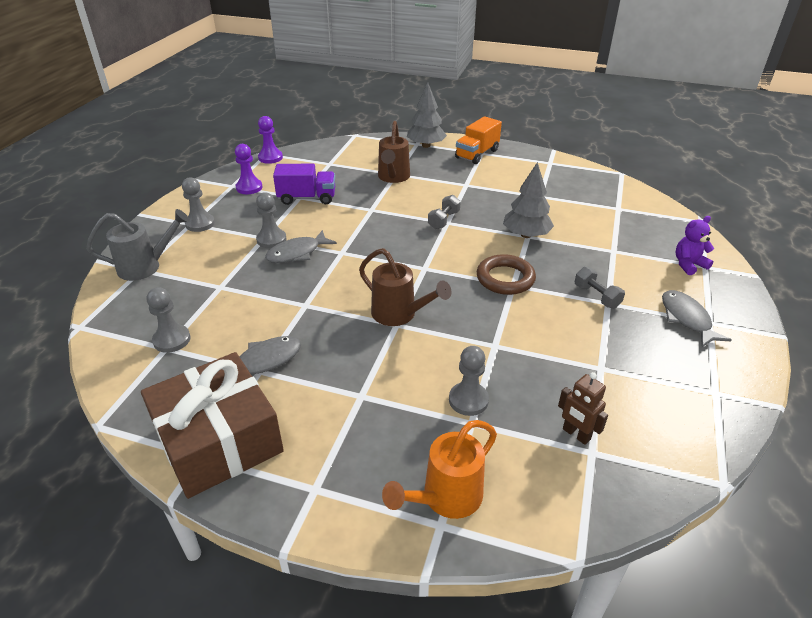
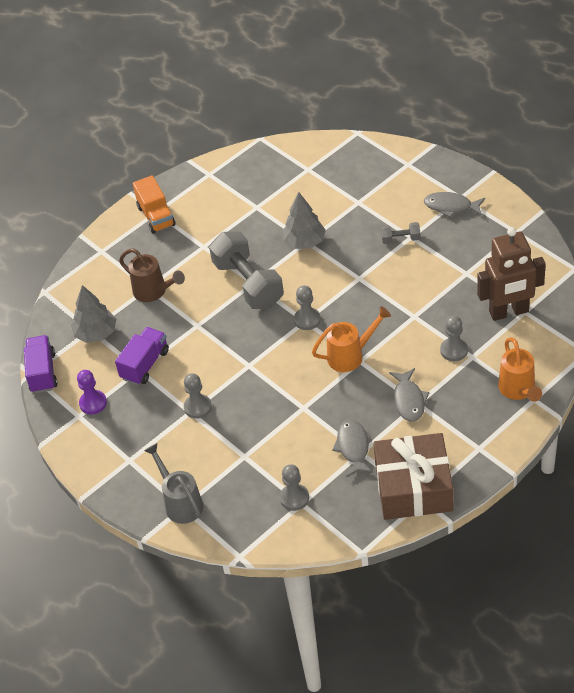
camera: 55 degrees left, 10 degrees up
grey watering can [86,209,190,281] -> grey watering can turned 45 degrees counterclockwise [144,443,203,524]
grey pawn [182,177,215,232] -> grey pawn moved to [294,285,321,330]
purple pawn [258,116,283,164] -> purple truck [24,335,58,393]
grey fish [265,230,337,263] -> grey fish moved to [389,368,429,422]
brown watering can [359,248,451,326] -> orange watering can [312,306,391,372]
grey tree [407,82,447,148] -> grey tree moved to [71,285,116,343]
grey dumbbell [428,195,461,229] -> grey dumbbell [209,231,284,309], size x2.26
brown ring [477,254,536,295] -> none
brown robot [558,372,608,445] -> brown robot [477,227,546,321], size x2.11
purple teddy bear [676,216,714,275] -> none

